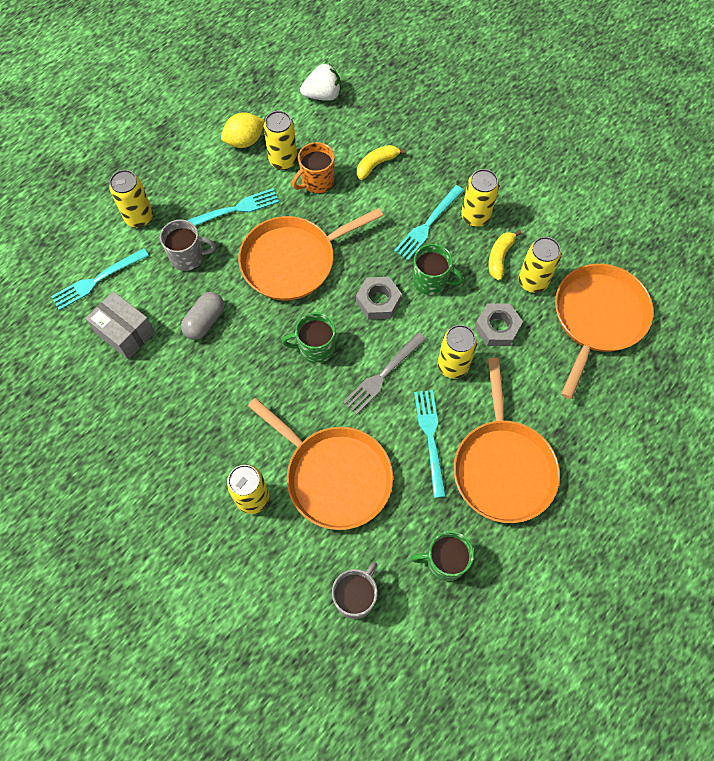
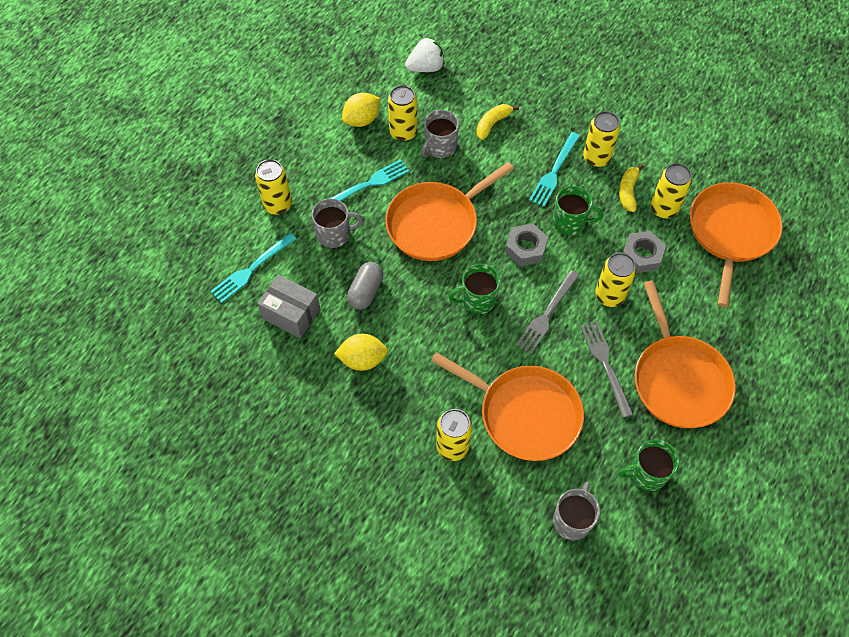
camera: 10 degrees left, 5 degrees down
orange mug [292,142,335,193] -> grey mug [421,110,459,158]
turquoise fork [414,390,446,498] -> grey fork [580,321,633,418]
none -> yellow lemon [334,334,388,371]

